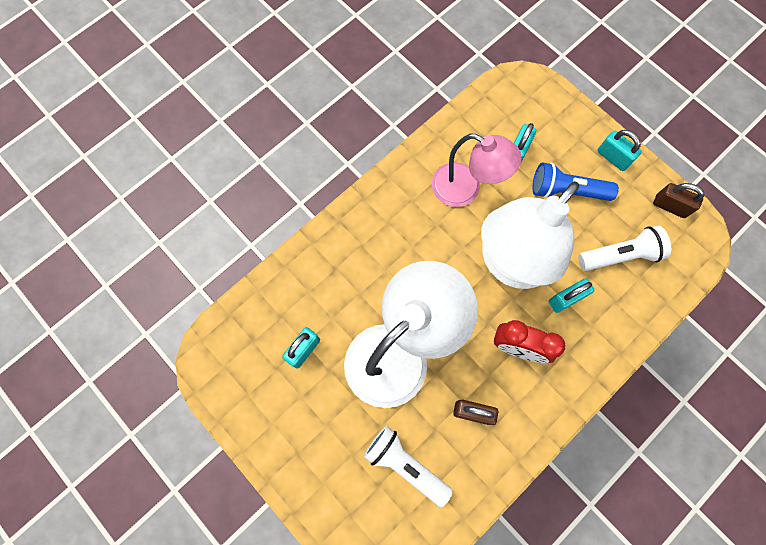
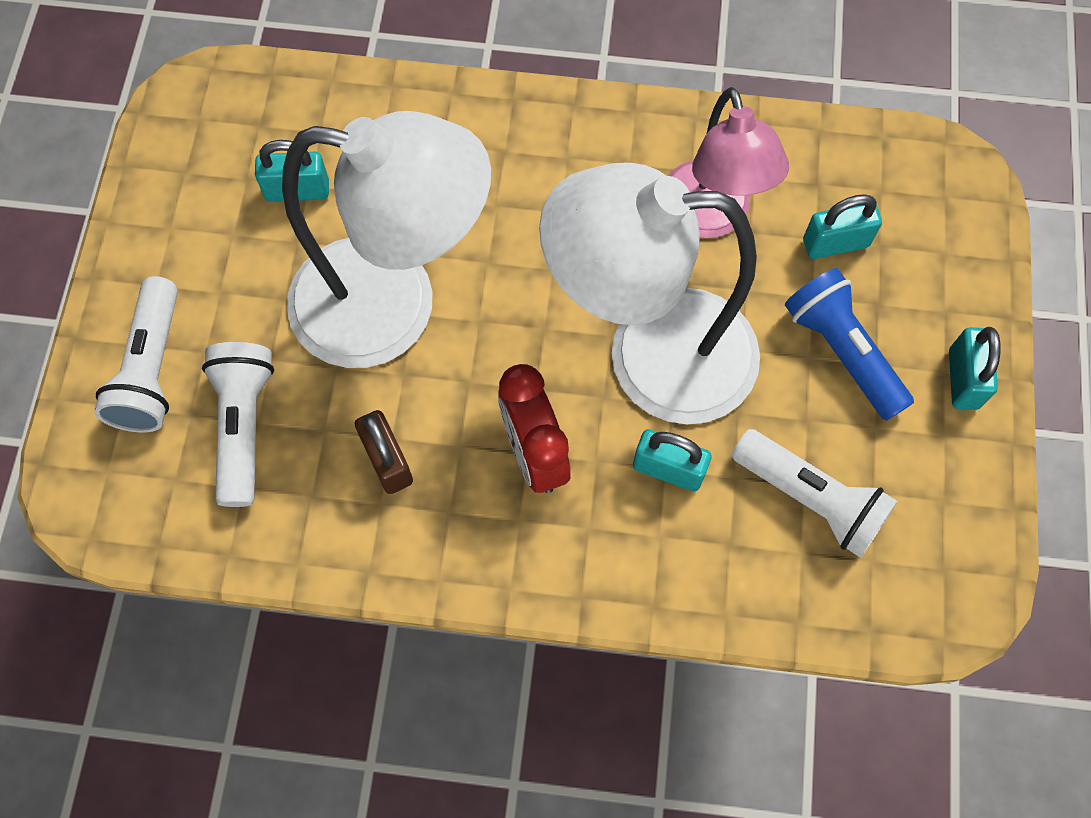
camera: 50 degrees right, 5 degrees down
brown padlock [653,183,704,218] -> none
none -> white flashlight [94,276,178,432]

